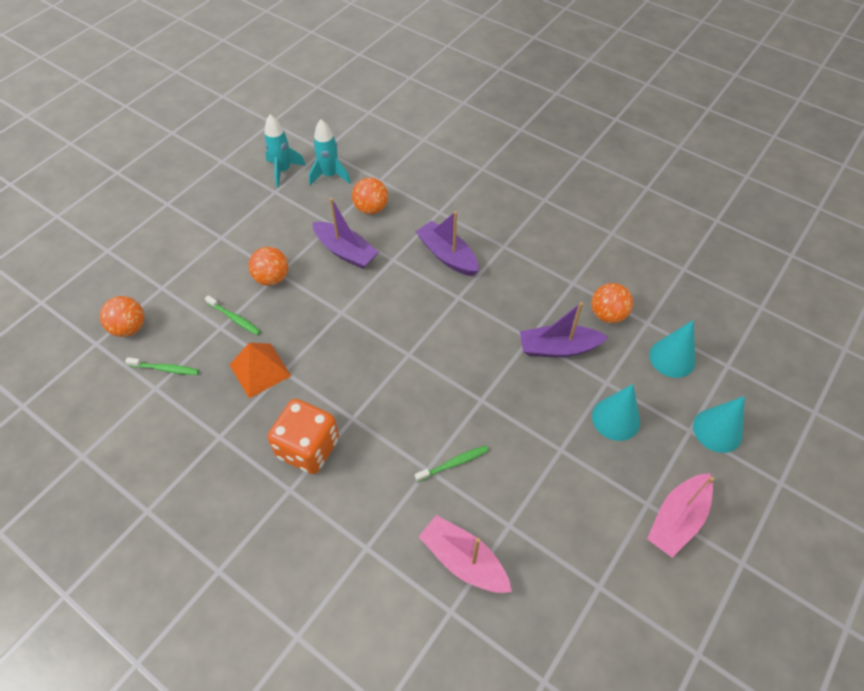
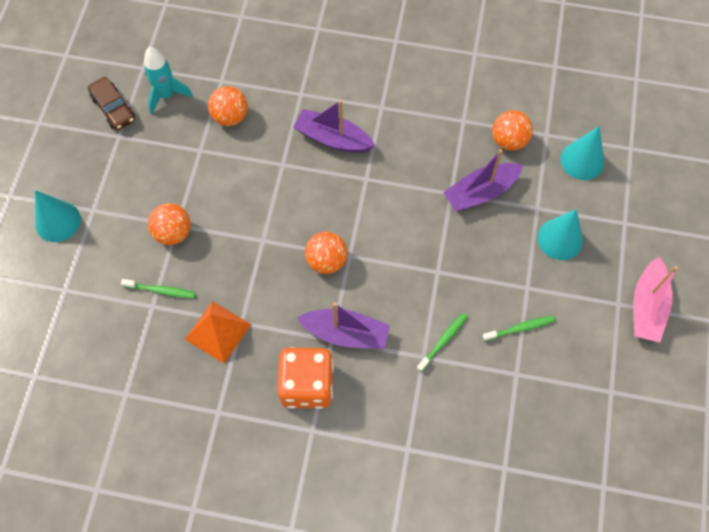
camera: 25 degrees left, 10 degrees up
orange ball [100,296,144,337] -> orange ball moved to [305,231,348,274]
green toothbrush [125,357,199,375] -> green toothbrush moved to [482,316,555,342]
turquoise rocket [264,114,306,187] -> brown car [88,77,135,130]
purple boat [312,198,379,269] -> purple boat moved to [297,302,390,349]
pink boat [418,515,512,593] -> none
turquoise cone [693,396,745,453] -> turquoise cone moved to [35,190,81,242]

